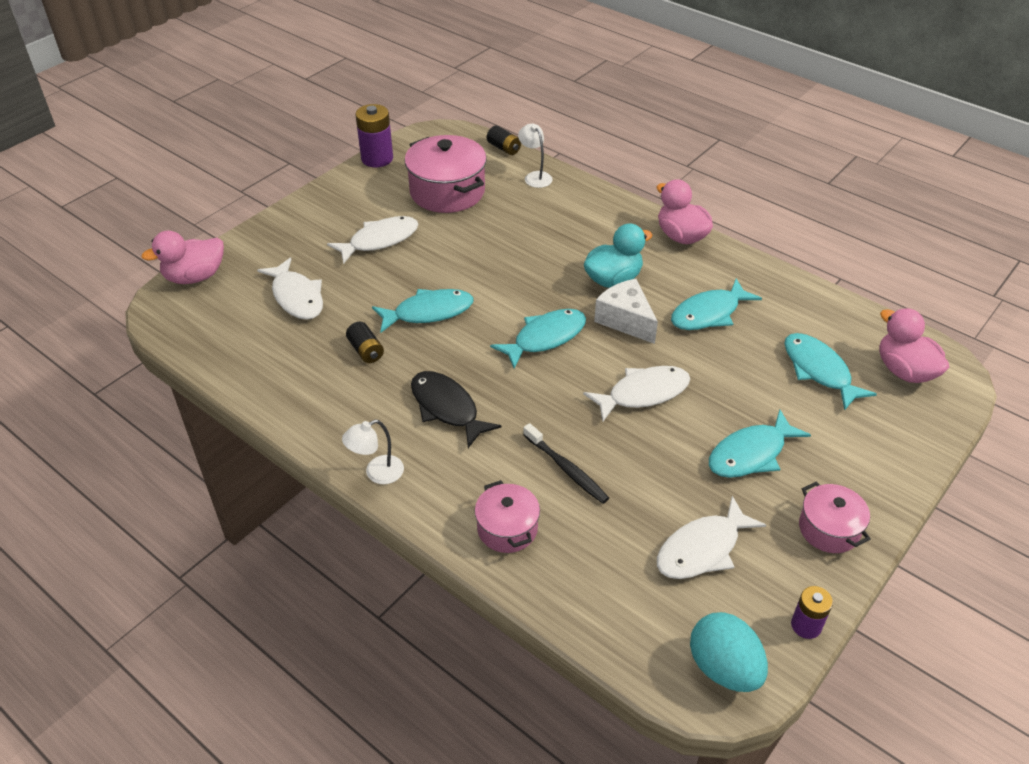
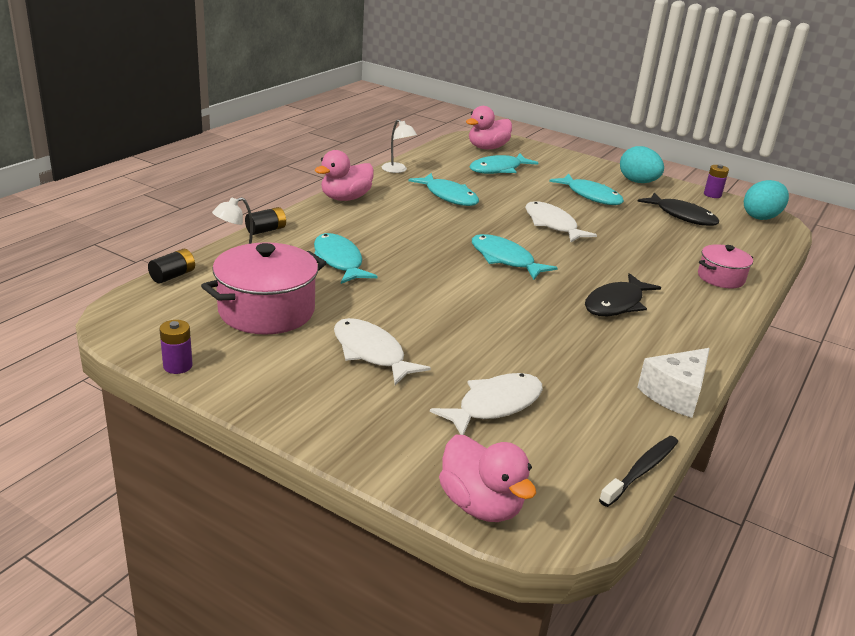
camera: 100 degrees left, 15 degrees down
white lamp [342,420,404,484] -> white lamp moved to [382,119,417,173]
black battery [346,322,384,363] -> black battery moved to [245,207,286,235]
purple battery [355,104,393,167] -> purple battery [159,320,193,374], size x0.60
turquoise fish [372,289,473,333] -> turquoise fish moved to [314,233,378,284]
black toothbrush [523,423,609,504] -> black toothbrush moved to [599,436,678,507]
turquoise duck [584,224,652,288] -> none
white cheese [594,279,658,344] -> white cheese moved to [637,348,710,418]
white fish [657,496,766,579] -> black fish [637,192,720,226]
pink pot [799,482,871,553] -> turquoise egg [620,146,664,183]

